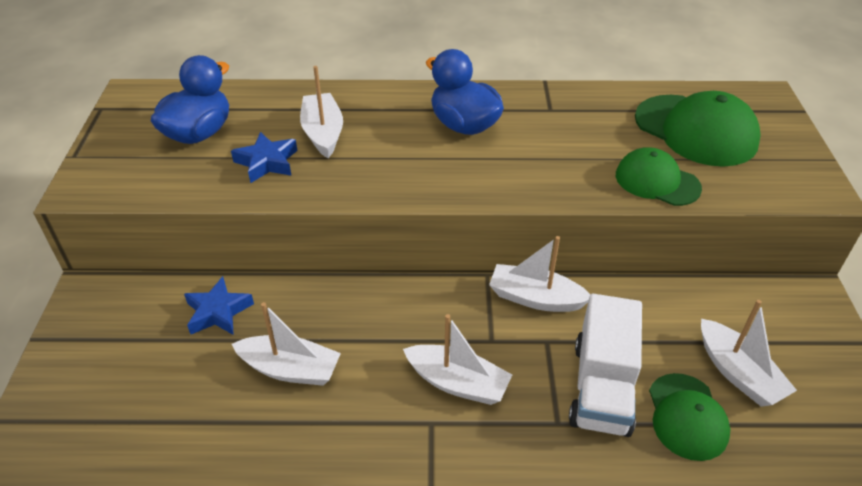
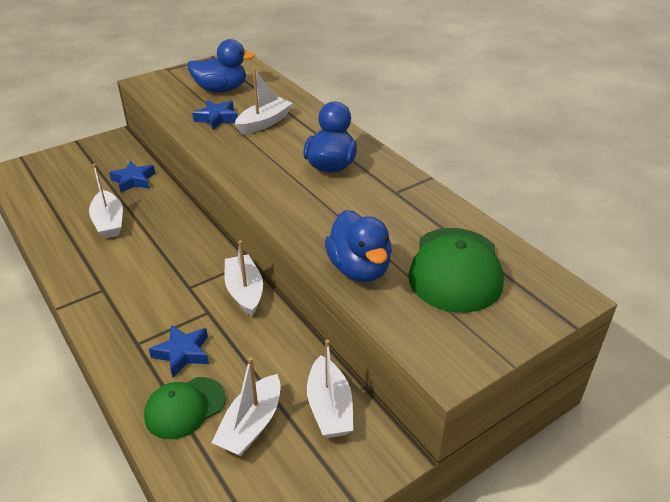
camera: 55 degrees right, 5 degrees down
white boat [403,314,512,405] -> white boat moved to [307,340,353,438]
white truck [569,294,642,437] -> blue star [149,325,209,377]
green cap [616,147,702,206] -> blue duck [325,210,392,282]

